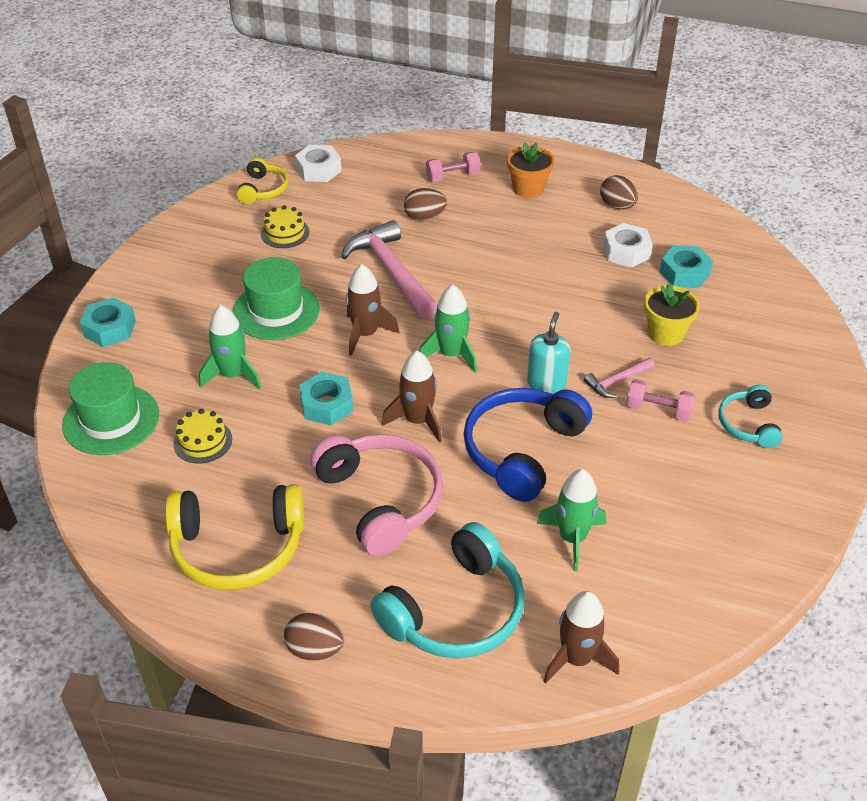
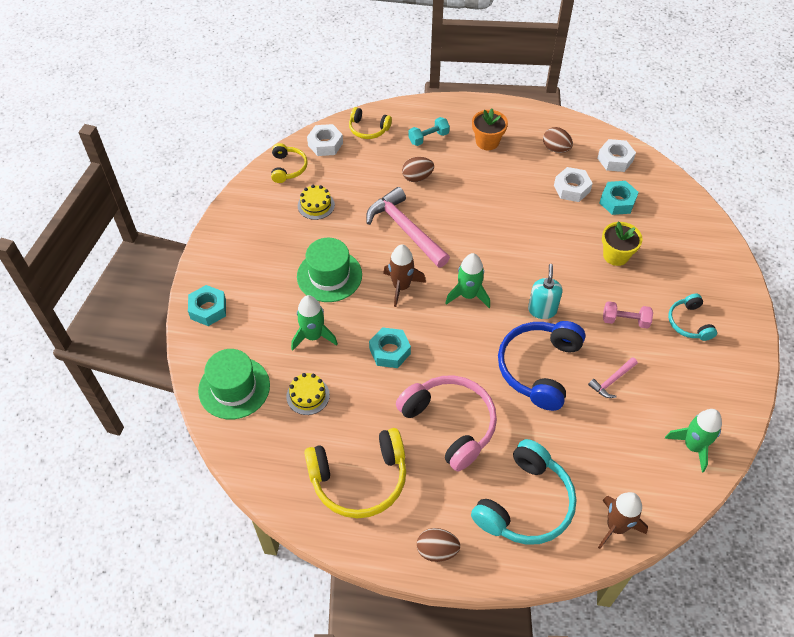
camera: 10 degrees left, 10 degrees up
brown rocket [382,351,442,443] -> none
pink dumbbell [426,152,481,182] -> turquoise dumbbell [408,117,450,146]
green rocket [537,469,606,571] -> green rocket moved to [665,409,722,472]
pink hammer [584,358,654,398] -> pink hammer moved to [588,357,638,398]
none -> yellow headphones [349,107,392,139]
none -> white nut [597,139,636,172]

